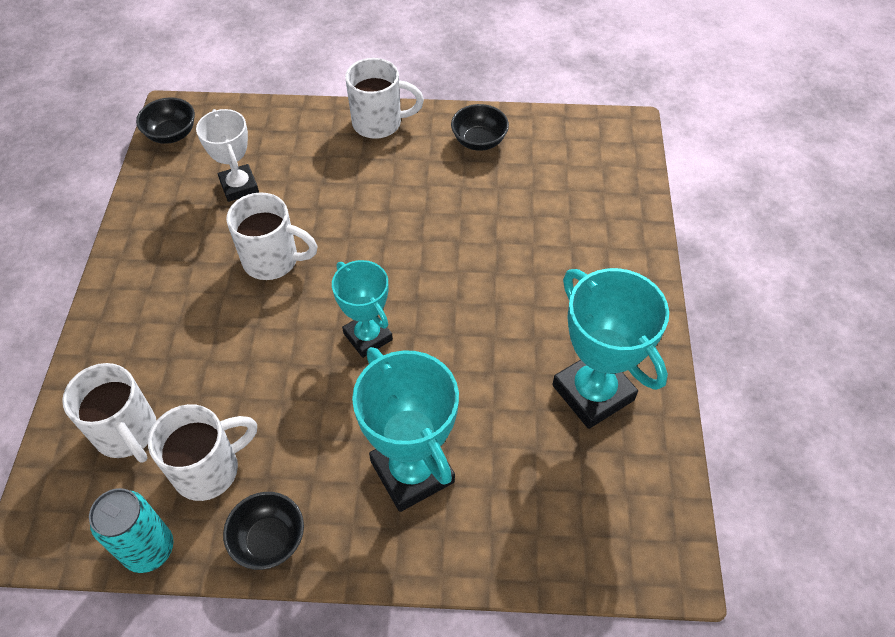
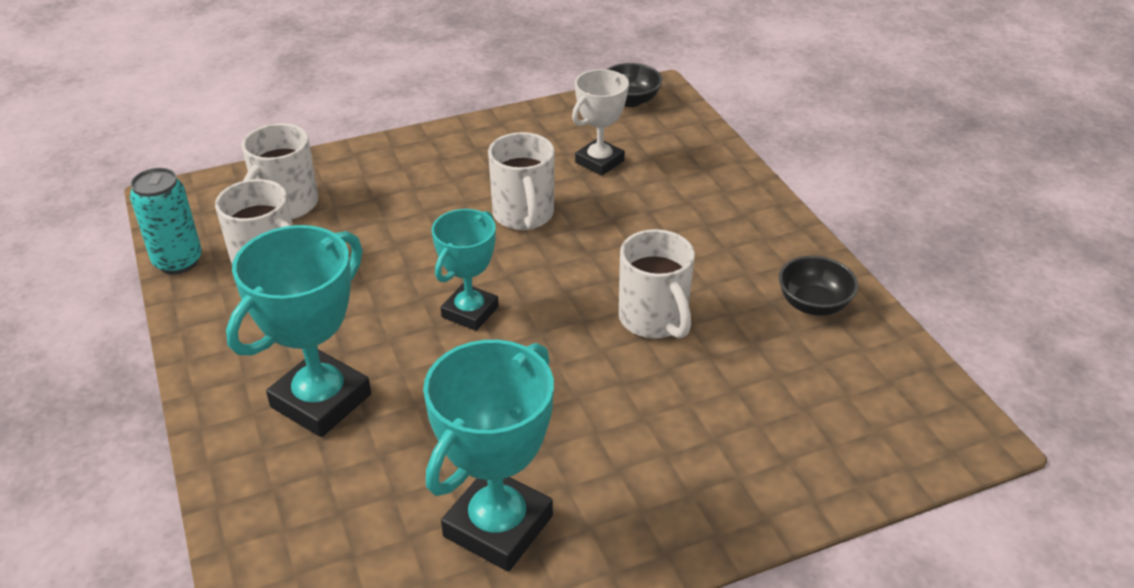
camera: 65 degrees right, 15 degrees down
black bowl [223,492,304,570] -> none
white mug [345,58,424,139] -> white mug moved to [619,229,695,339]

